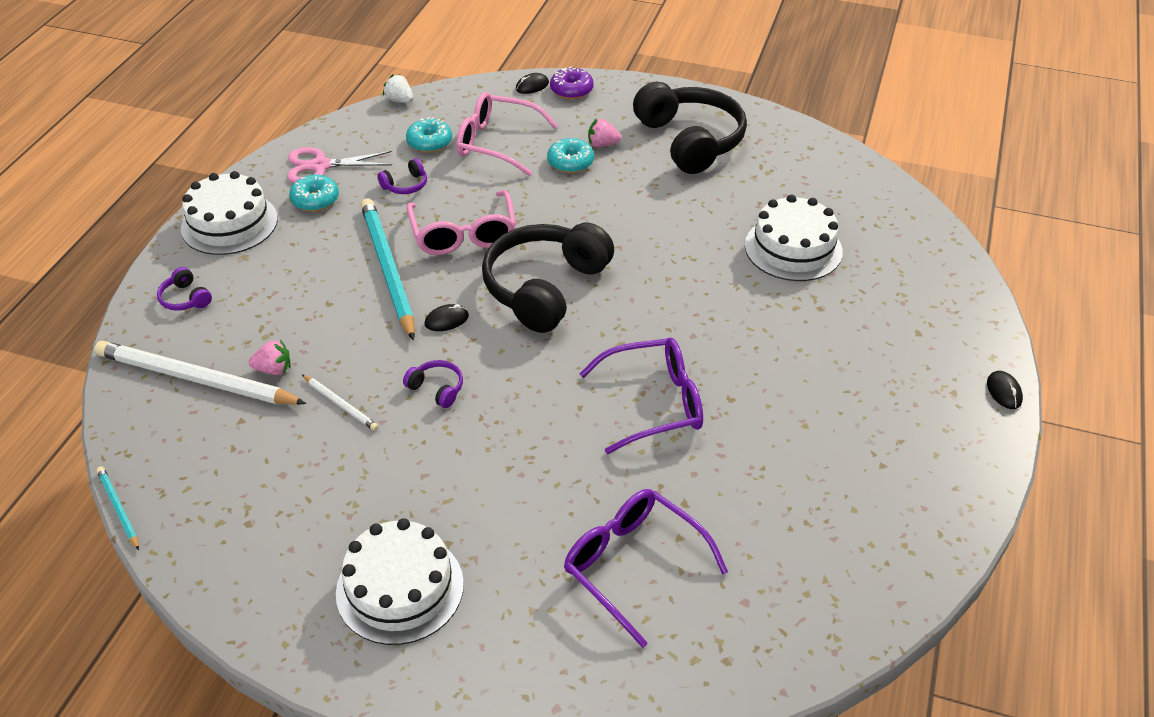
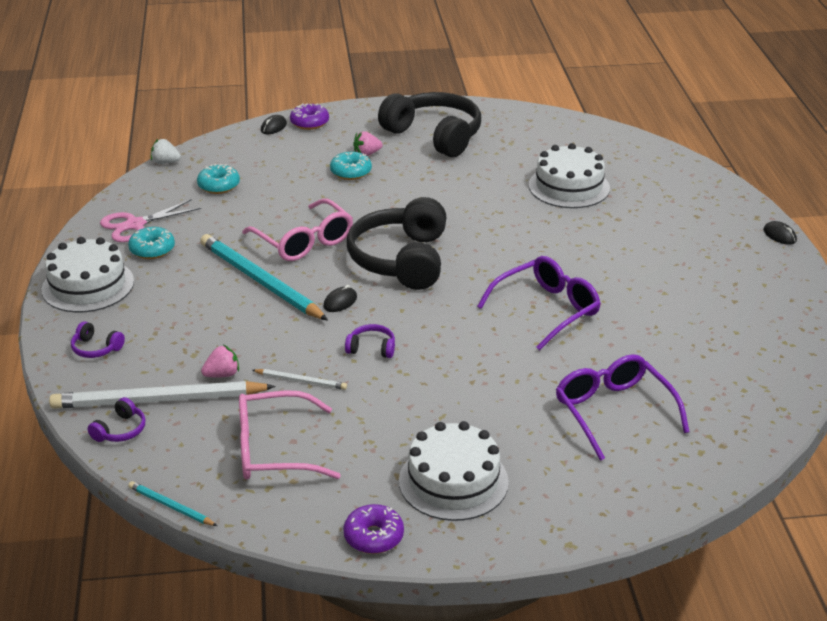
camera: 25 degrees left, 10 degrees down
purple headphones [377,158,427,194] -> purple headphones moved to [88,397,145,442]
pink glasses [456,92,558,176] -> pink glasses moved to [239,390,341,479]
purple glasses [564,489,728,648] -> purple glasses turned 45 degrees clockwise [556,354,690,461]
none -> purple donut [343,504,404,554]

